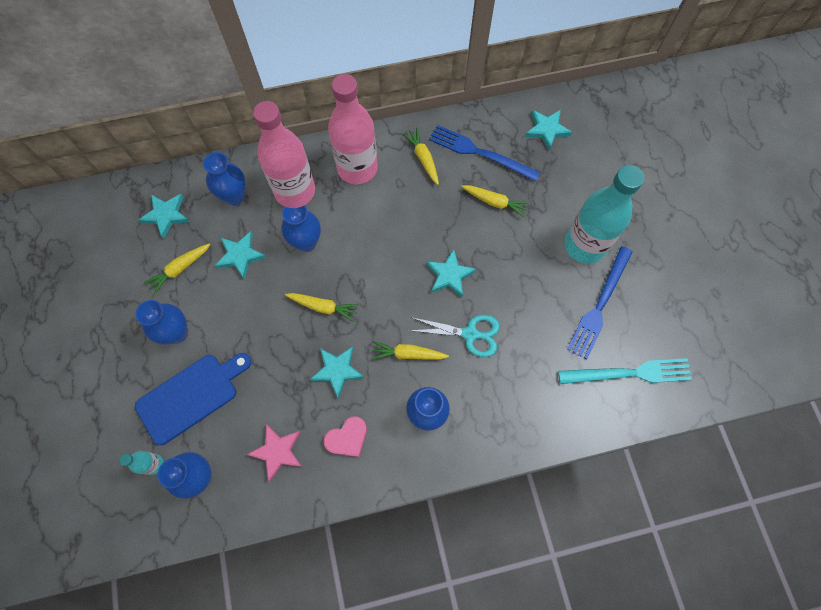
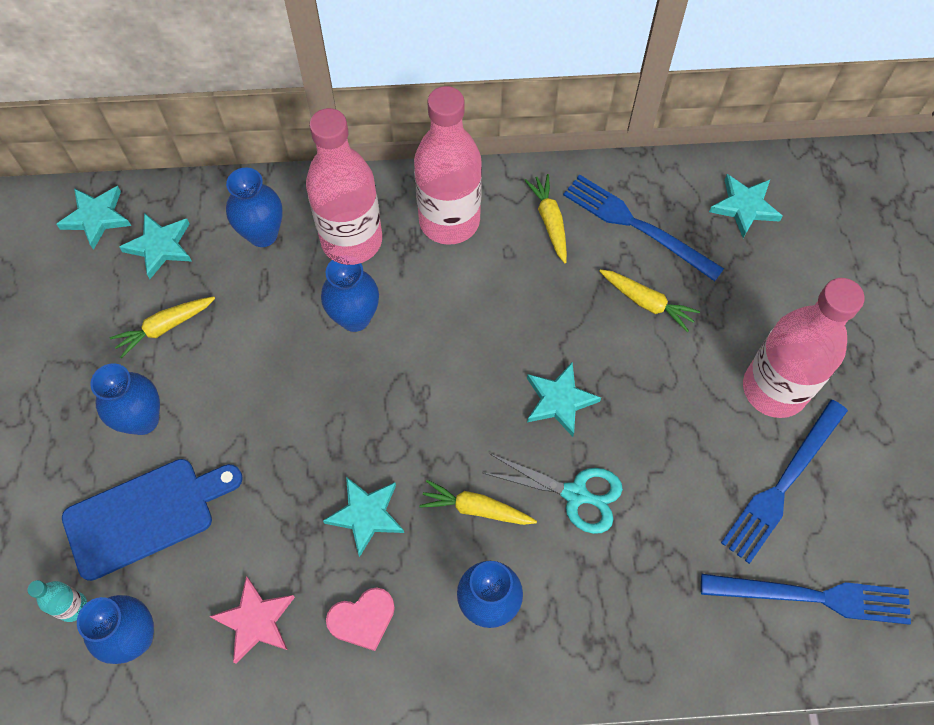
camera: 10 degrees right, 5 degrees down
turquoise star [215,231,266,280] -> turquoise star moved to [56,186,131,250]
yellow carrot [285,293,359,322] -> none
turquoise fork [558,358,692,384] -> blue fork [701,574,911,625]
turquoise bottle [564,165,644,264] -> pink bottle [743,278,865,418]

